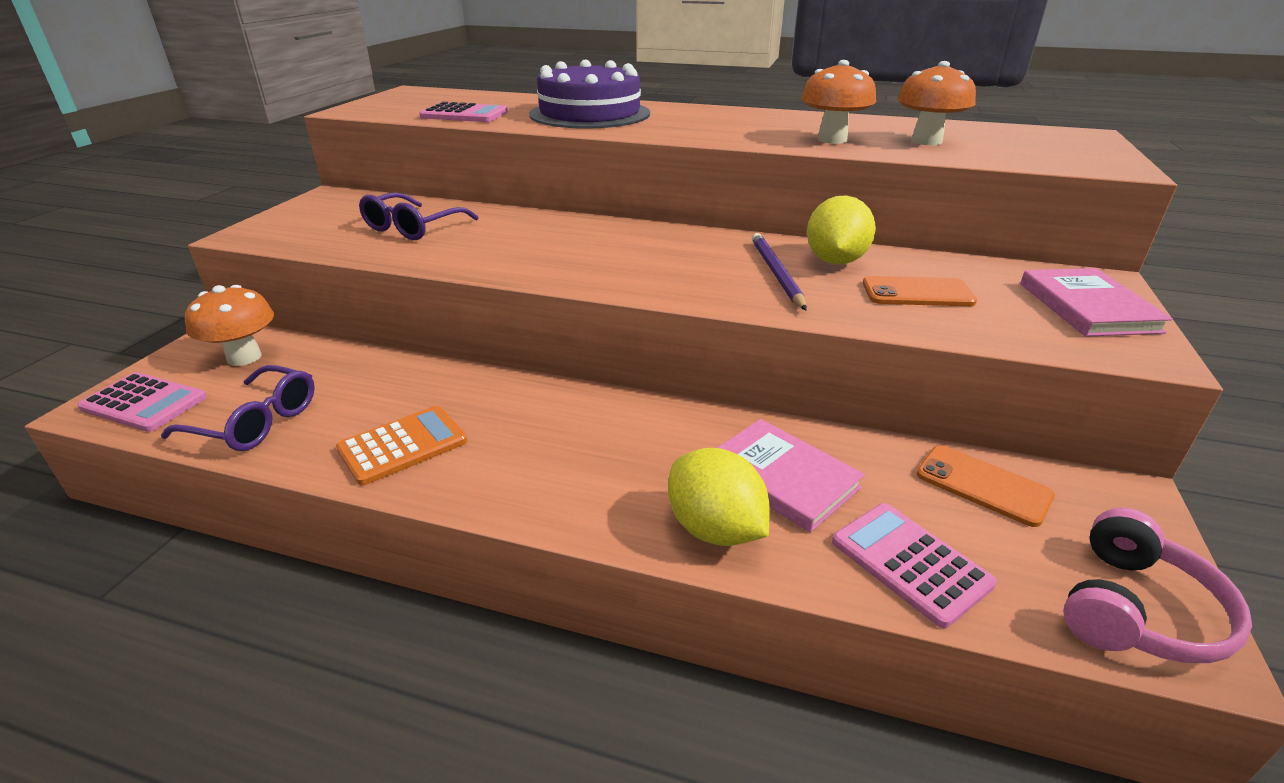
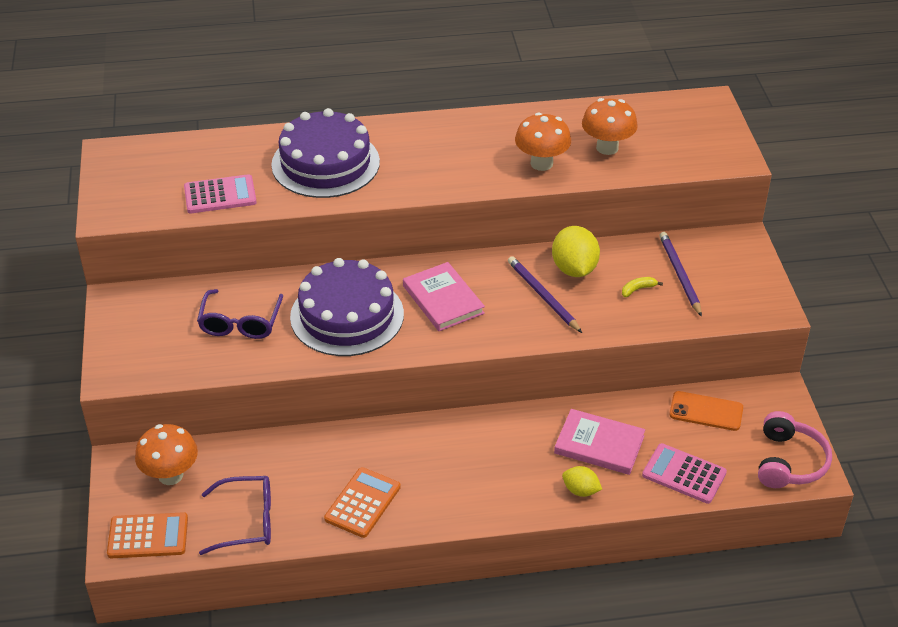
camera: 25 degrees left, 10 degrees up
pink calculator [77,372,207,432] -> orange calculator [107,512,188,558]
yellow lemon [668,448,770,546] -> yellow lemon [562,466,602,497], size x0.57
orange phone [863,276,977,306] -> yellow banana [622,277,663,297]
pink book [1020,268,1173,337] -> pink book moved to [403,262,485,331]
none -> purple cake [290,258,404,356]
none -> purple pencil [659,232,702,317]

